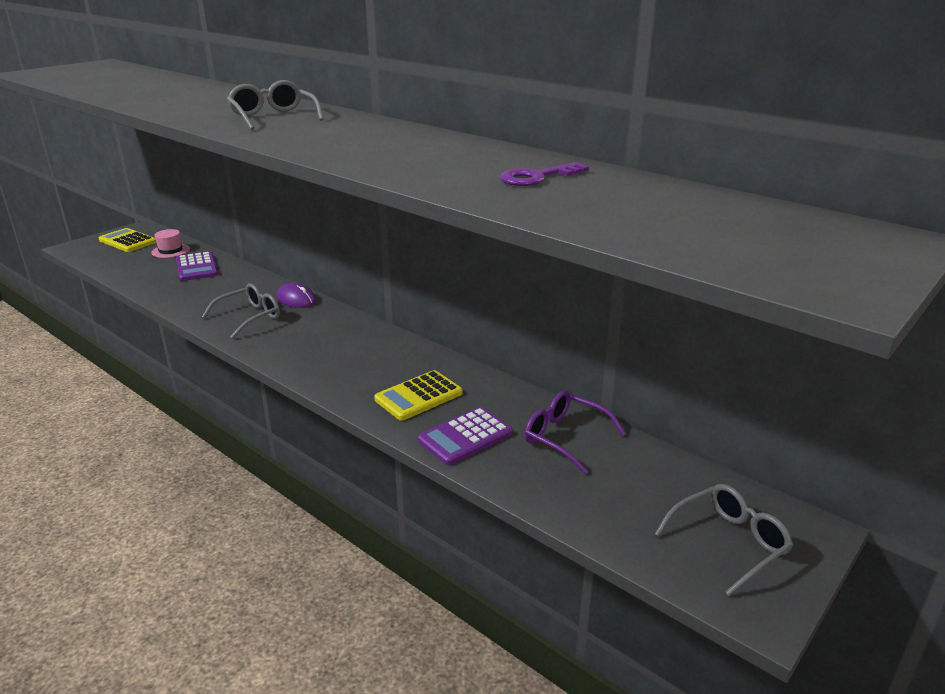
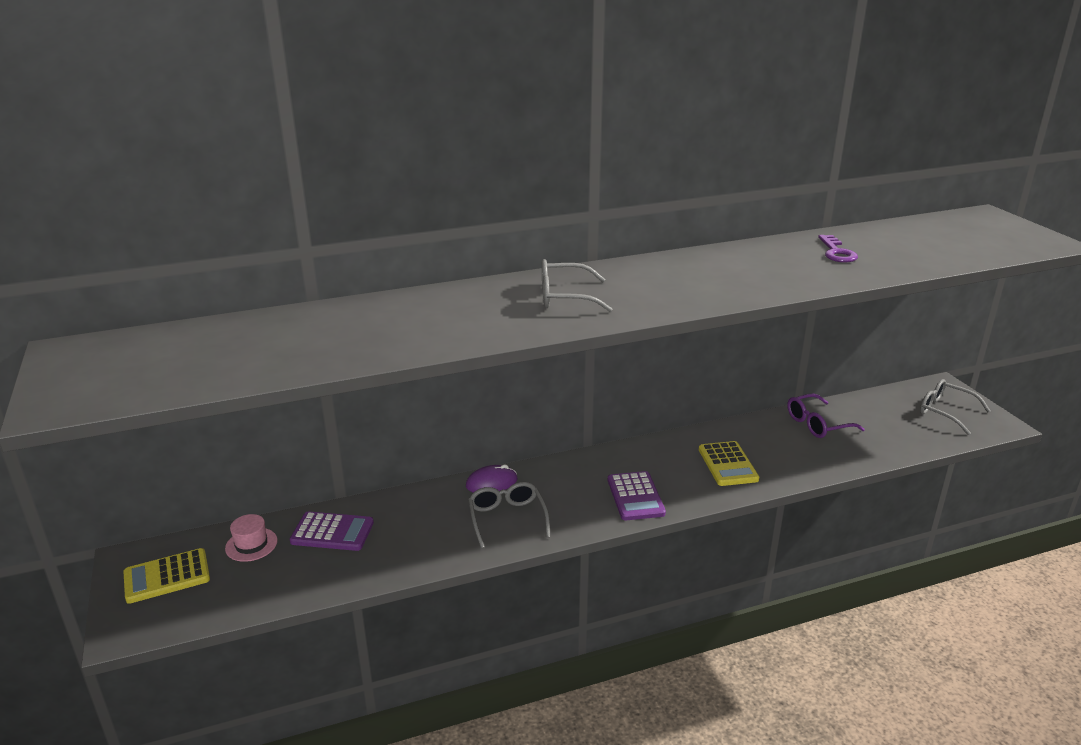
camera: 60 degrees left, 0 degrees up
purple calculator [418,407,513,465] -> purple calculator moved to [608,471,666,520]
grey glasses [655,484,793,596] -> grey glasses turned 45 degrees counterclockwise [920,379,990,435]

